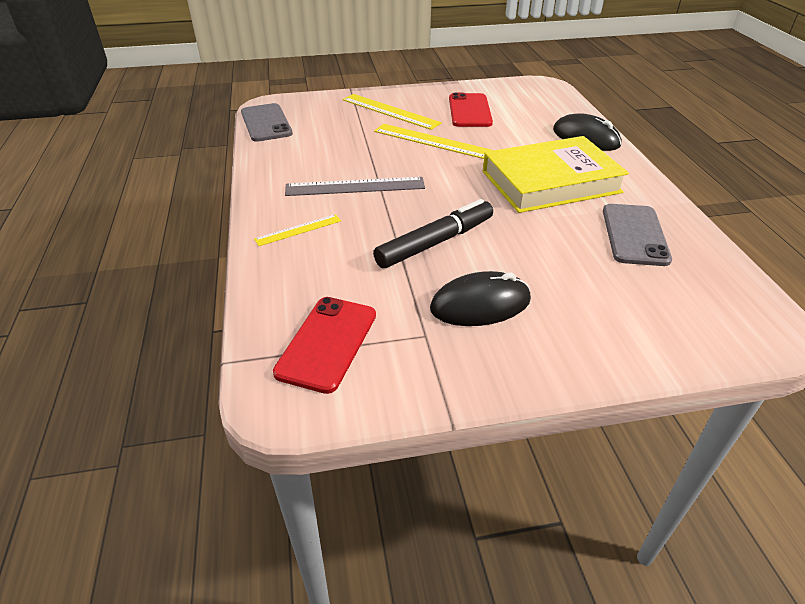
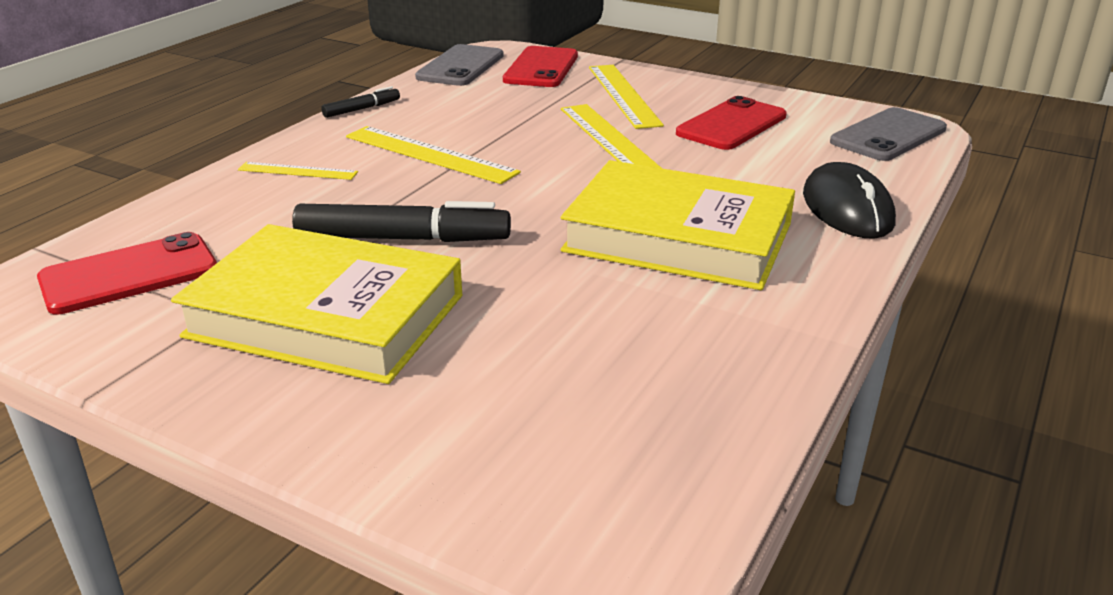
camera: 40 degrees right, 10 degrees down
grey ruler [285,177,425,196] -> yellow ruler [346,126,521,184]
black mouse [430,271,531,326] -> yellow book [171,224,462,384]
grey phone [603,204,672,266] -> grey phone moved to [830,107,947,161]
none -> black marker [321,86,400,118]
none -> red phone [503,46,578,87]

